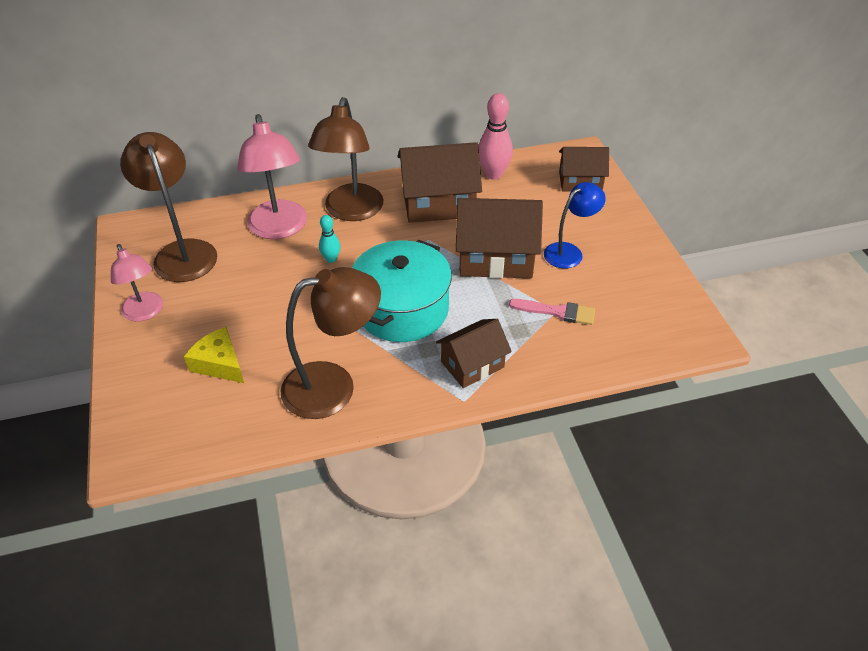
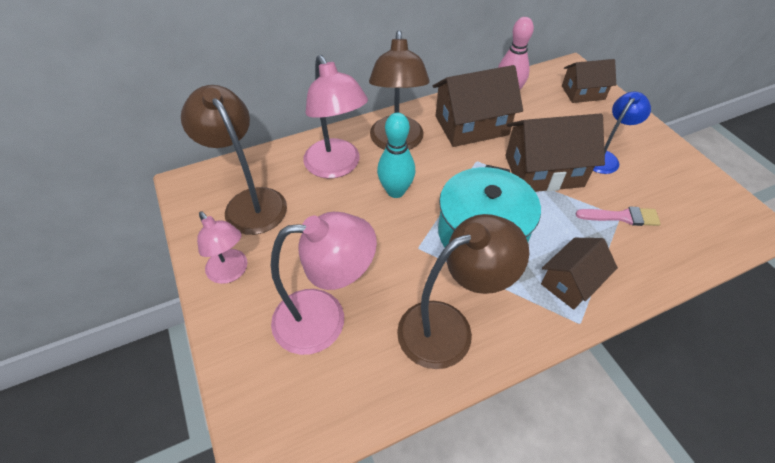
camera: 10 degrees left, 5 degrees up
yellow cheese [184,327,244,383] -> pink lamp [271,212,377,355]
turquoise bowling pin [319,215,341,263] -> turquoise bowling pin [377,113,415,198], size x1.80

